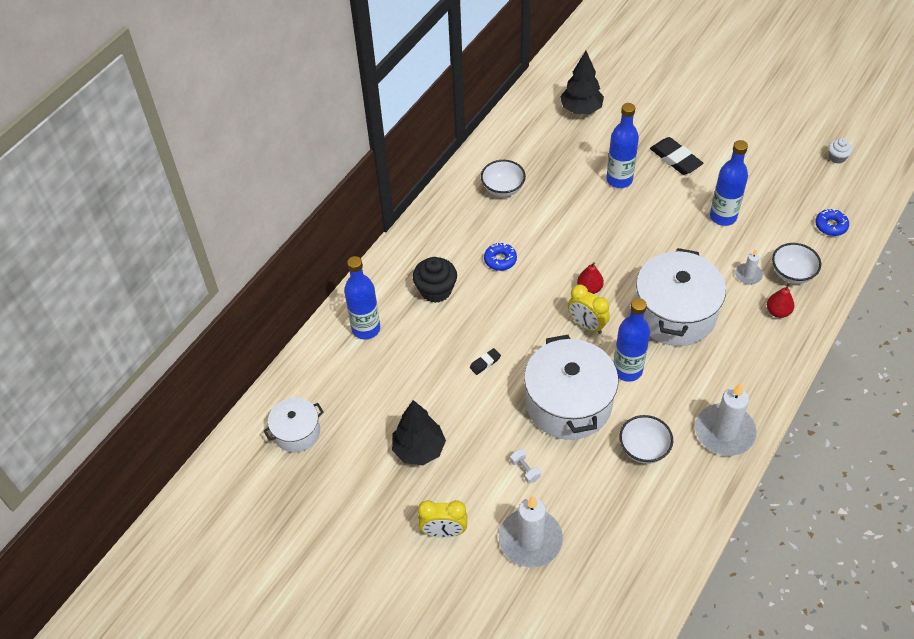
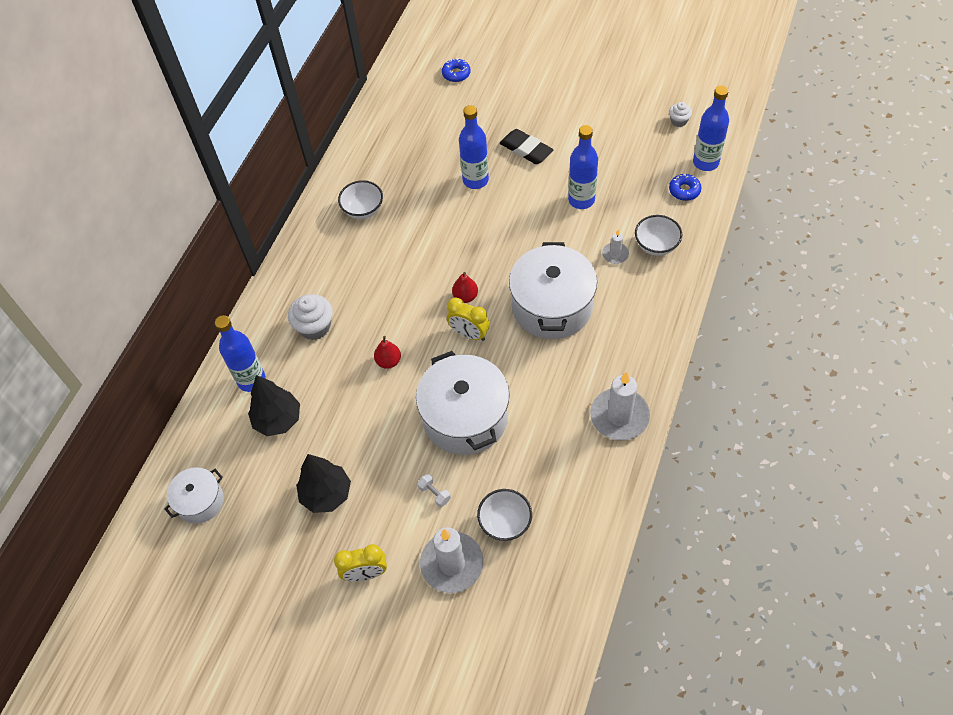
camera: 10 degrees left, 5 degrees up
black cupcake [413,257,457,303] -> white cupcake [288,294,333,340]
black eraser [470,348,501,375] -> none
blue donut [484,243,517,271] -> blue donut moved to [442,58,471,82]
black tree [560,51,604,114] -> black tree moved to [248,375,300,436]
blue bottle [614,298,650,382] -> blue bottle moved to [693,85,729,171]
white bowl [619,415,673,464] -> white bowl moved to [477,489,532,541]
red pear [767,283,794,318] -> red pear moved to [374,336,401,369]

